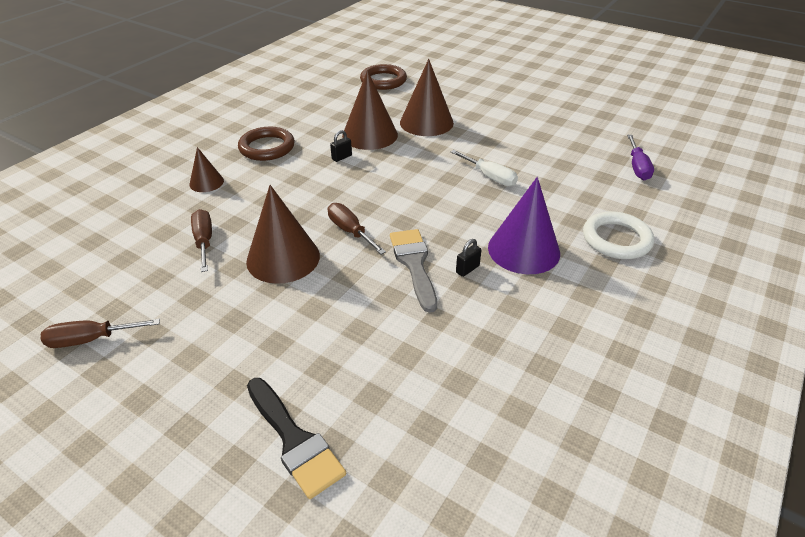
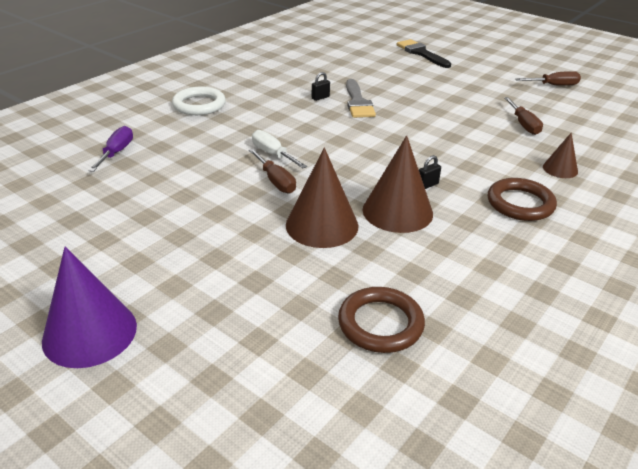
camera: 175 degrees left, 5 degrees down
brown cone [246,185,320,284] -> none
brown screwdriver [328,203,386,254] -> brown screwdriver moved to [249,149,296,193]
purple cone [488,177,560,274] -> purple cone moved to [42,247,137,368]

